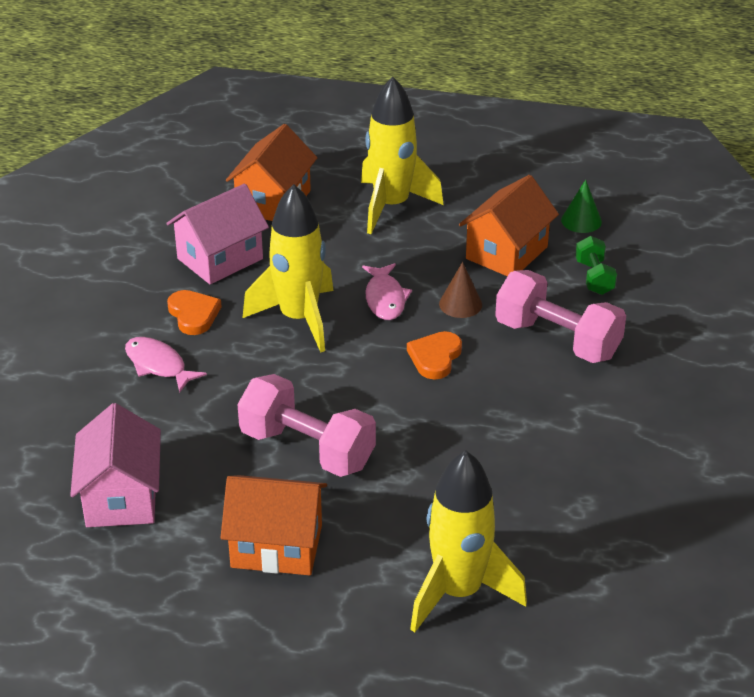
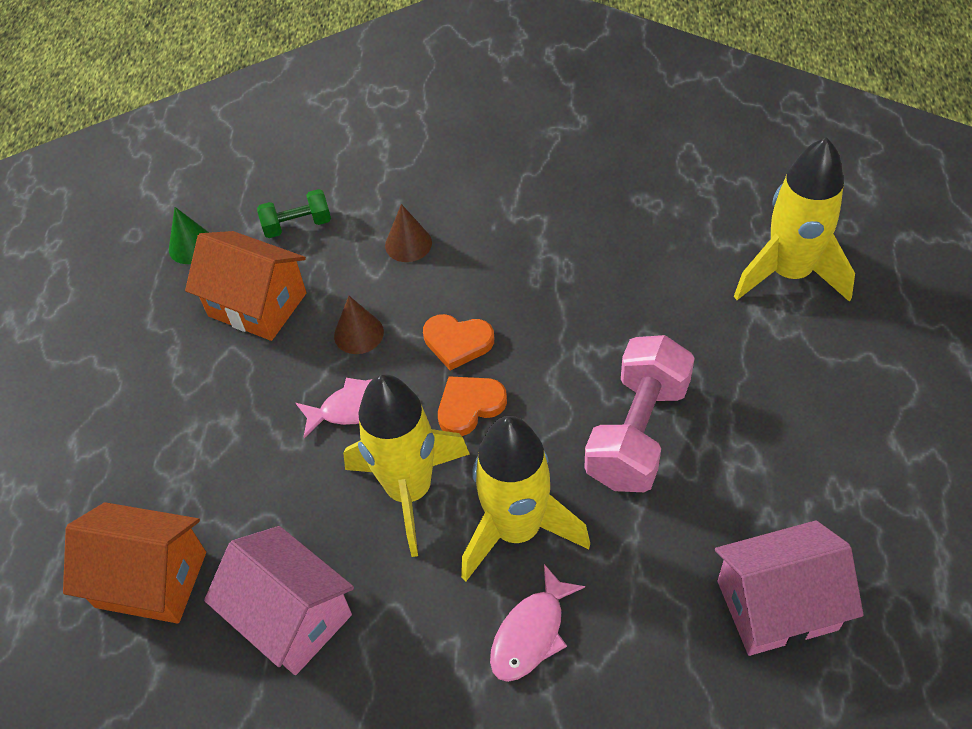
camera: 95 degrees left, 15 degrees up
orange heart [167,290,222,335] -> orange heart moved to [438,376,507,436]
orange house [221,475,327,575] -> none
yellow rocket [361,77,444,234] -> yellow rocket moved to [461,416,590,581]
pink dumbbell [495,270,626,363] -> brown cone [385,204,432,262]

